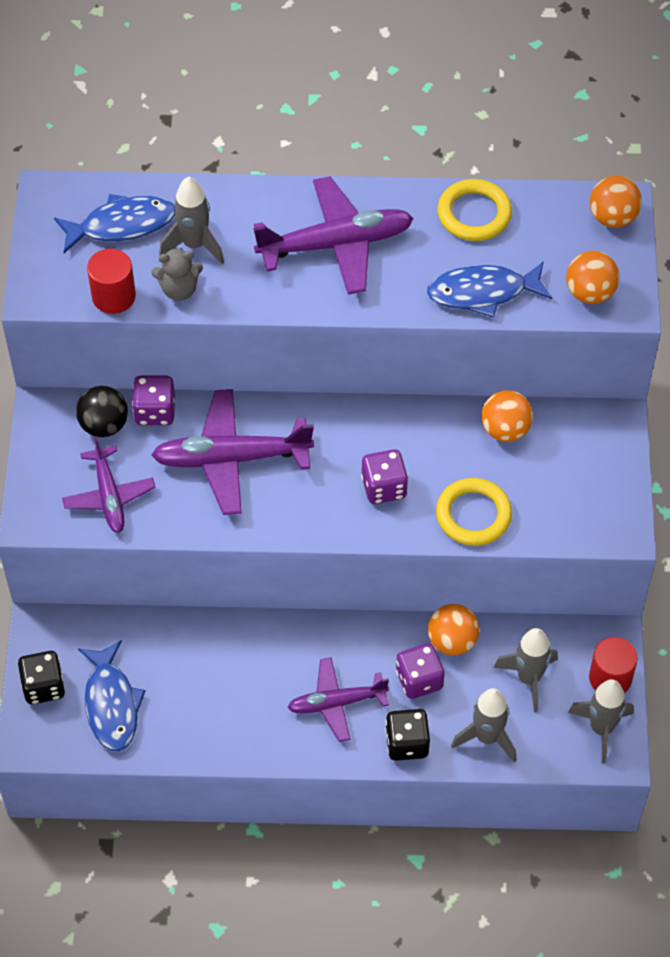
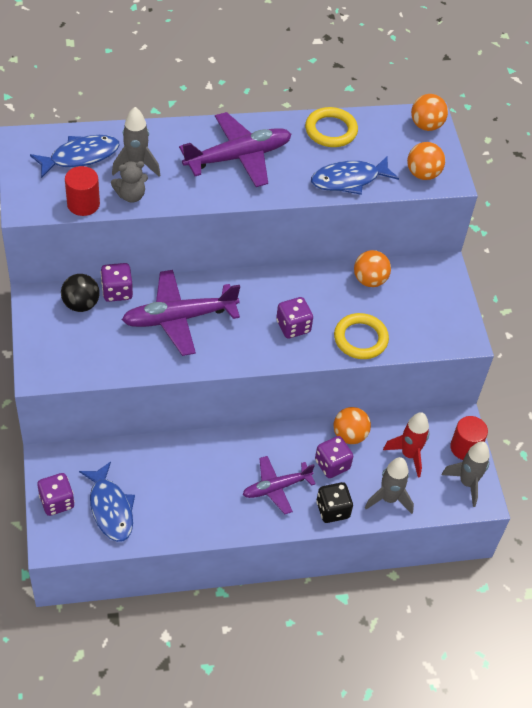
camera: 15 degrees left, 5 degrees down
black dice [18,651,65,704] -> purple dice [38,473,75,516]
purple plane [62,436,156,533] -> none
grey rocket [494,628,558,712] -> red rocket [383,412,429,478]

